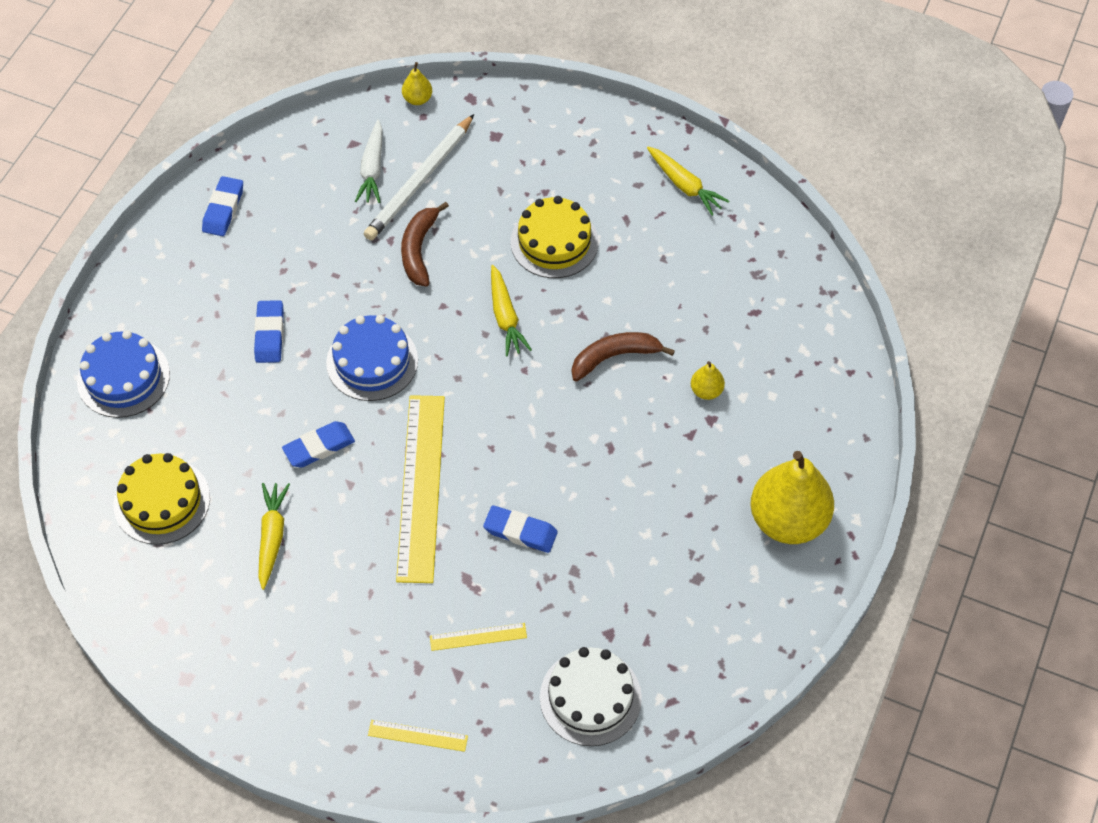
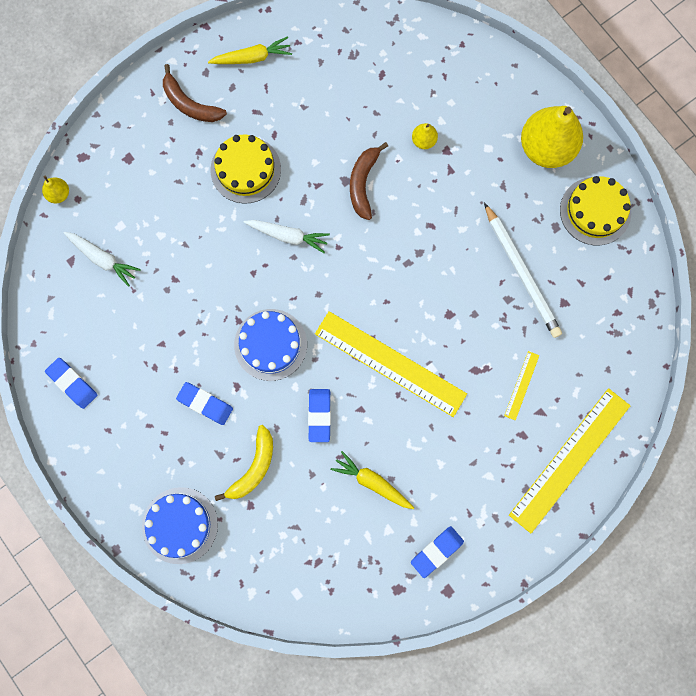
camera: 60 degrees left, 20 degrees up
yellow cake [114,453,210,545] -> yellow cake moved to [560,176,631,245]
white pencil [364,114,474,240] -> white pencil moved to [484,203,562,338]
yellow ruler [368,720,468,752] -> yellow ruler [509,388,630,533], size x2.29
brown banana [401,202,449,286] -> brown banana moved to [163,64,227,122]
blue eraser [483,505,558,553] -> blue eraser moved to [411,526,464,578]
yellow carrot [491,265,532,356] -> white carrot [243,220,330,253]
white cake [540,647,642,746] -> none
none -> yellow banana [215,425,273,501]

